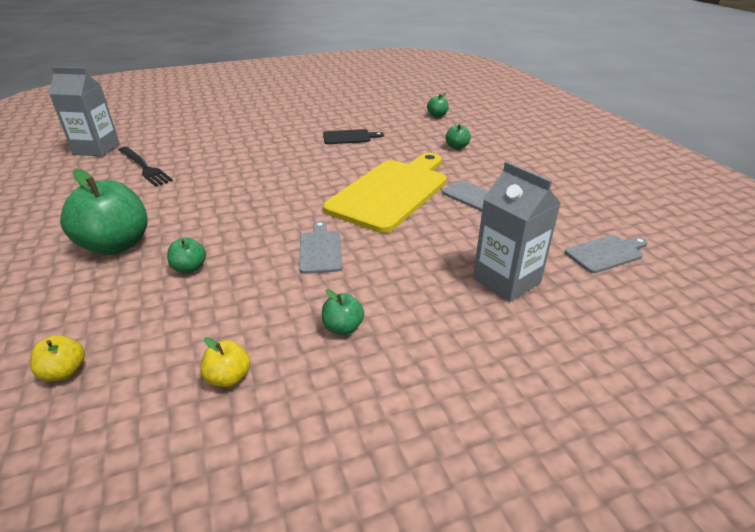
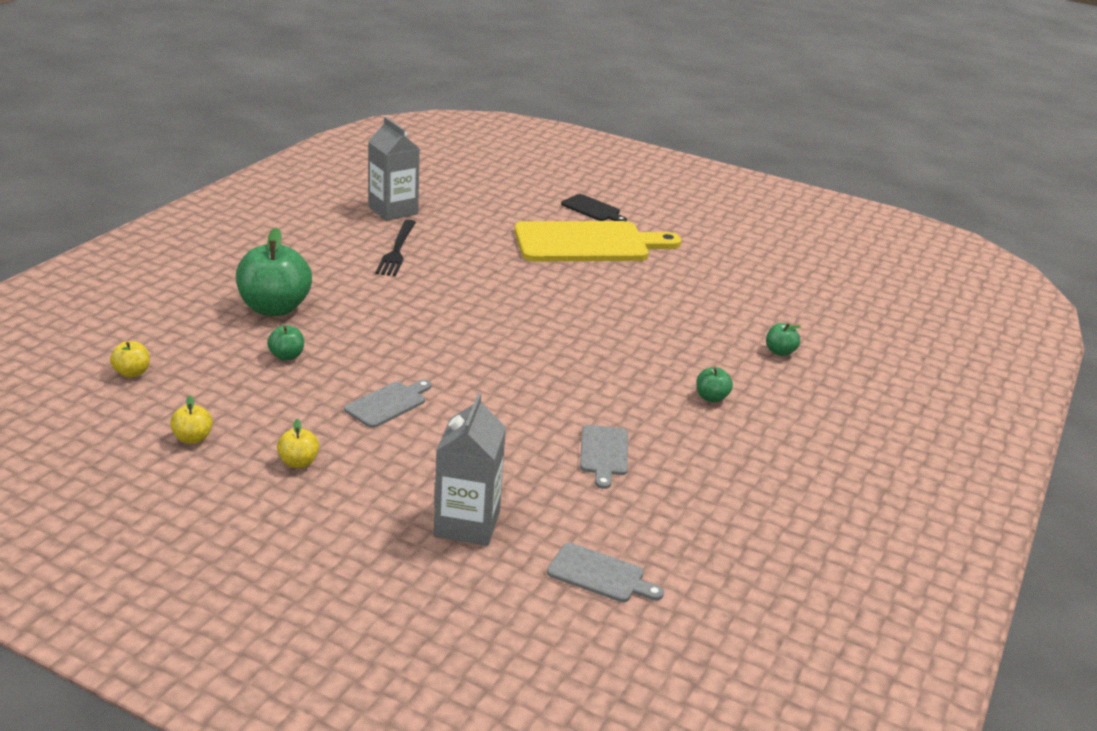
camera: 45 degrees right, 5 degrees down
green apple [322,289,364,335] -> yellow apple [277,419,319,468]
black cutting board [323,129,384,144] -> black cutting board moved to [561,194,627,221]
yellow cutting board [323,153,447,233] -> yellow cutting board moved to [514,221,681,261]

